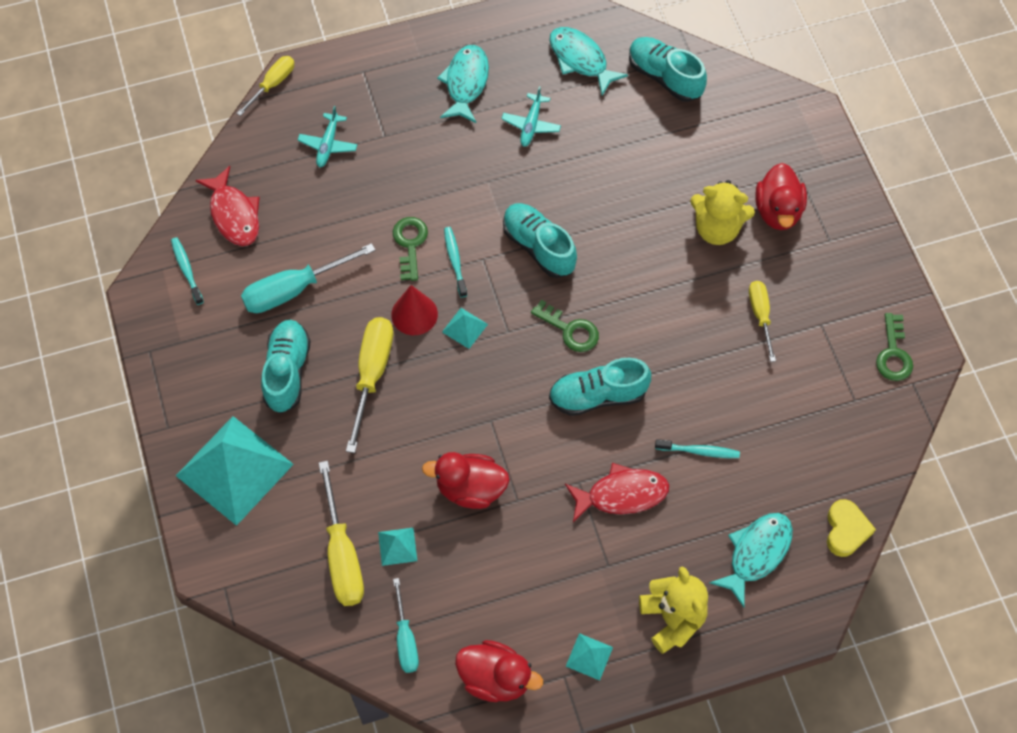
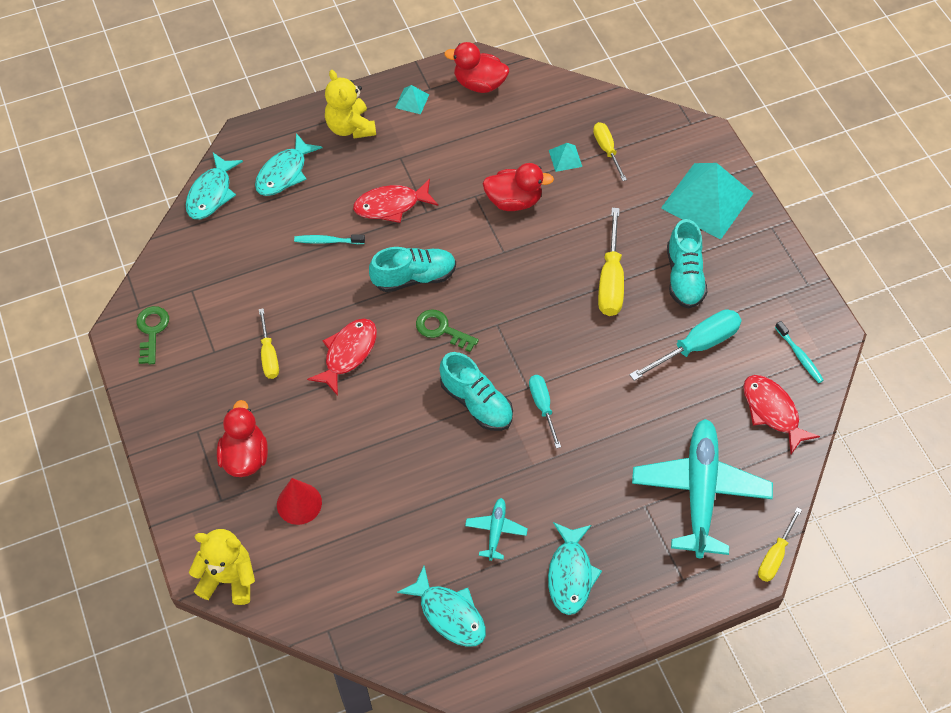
camera: 175 degrees right, 5 degrees down
turquoise plane [298,106,357,167] -> turquoise plane [632,419,773,558], size x2.27
yellow screwdriver [319,461,364,606] -> yellow screwdriver [593,122,627,181], size x0.62
red cone [391,285,438,335] -> red cone moved to [277,478,322,525]
green key [393,217,428,281] -> none
turquoise screwdriver [393,578,419,673] -> turquoise screwdriver moved to [529,375,561,448]
turquoise pyramid [442,308,488,349] -> none
turquoise toothbrush [444,227,467,298] -> none
turquoise shoe [629,37,707,102] -> none
yellow teddy bear [690,180,755,245] -> yellow teddy bear moved to [189,529,255,605]
yellow heart [827,499,876,557] -> turquoise fish [186,153,243,219]
none -> red fish [307,319,377,396]

